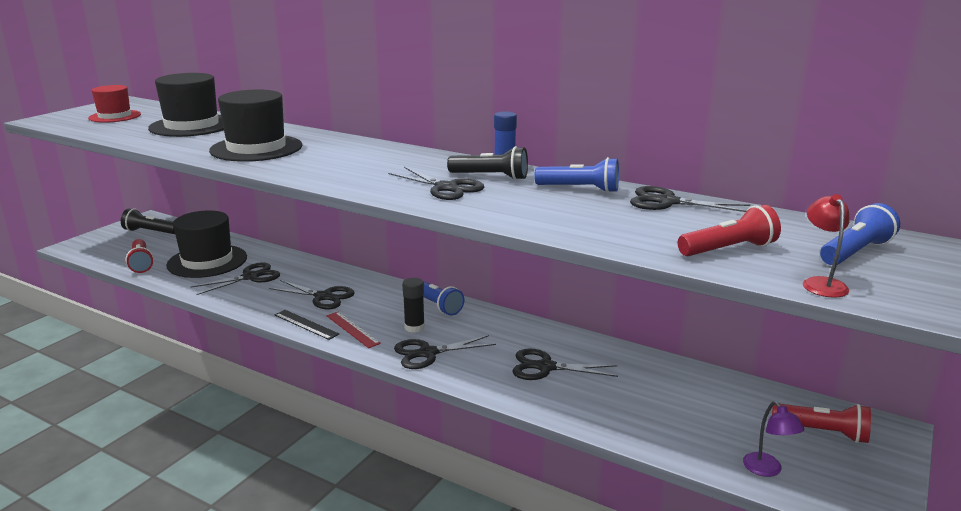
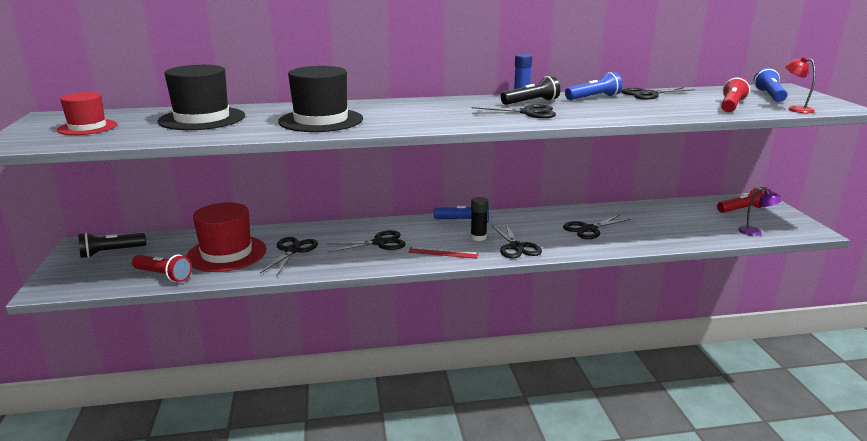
camera: 40 degrees left, 0 degrees up
black hat [166,210,247,278] -> red hat [186,202,267,272]
black ruler [274,310,339,340] -> none
black scissors [394,335,496,369] -> black scissors turned 45 degrees counterclockwise [492,223,542,259]

